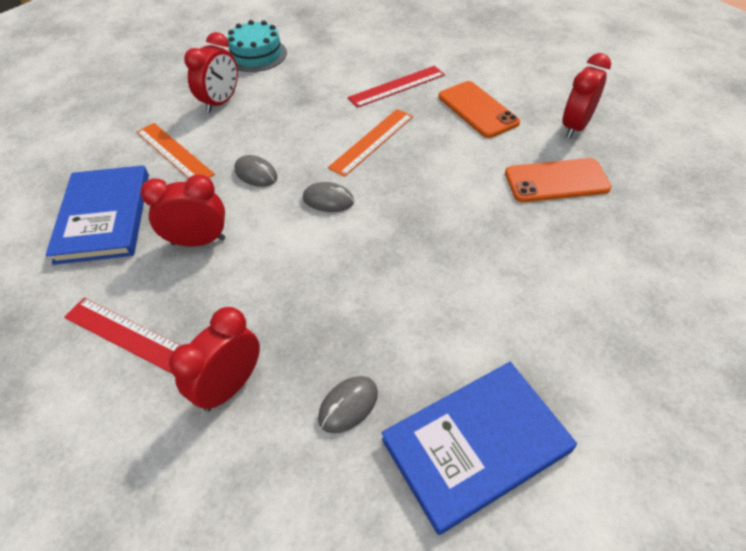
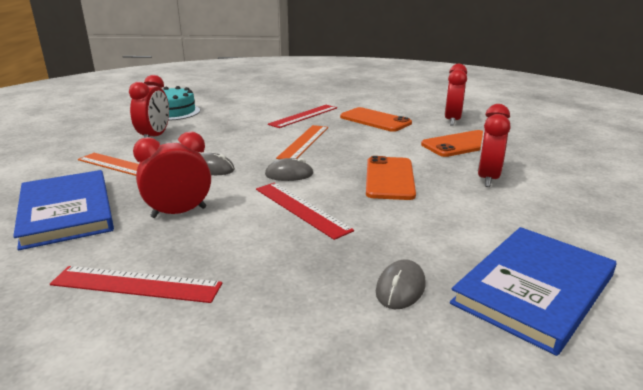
camera: 20 degrees left, 25 degrees down
red clock [169,307,260,412] -> red clock moved to [478,104,511,187]
none -> red ruler [256,183,354,240]
none -> orange phone [366,156,416,200]

